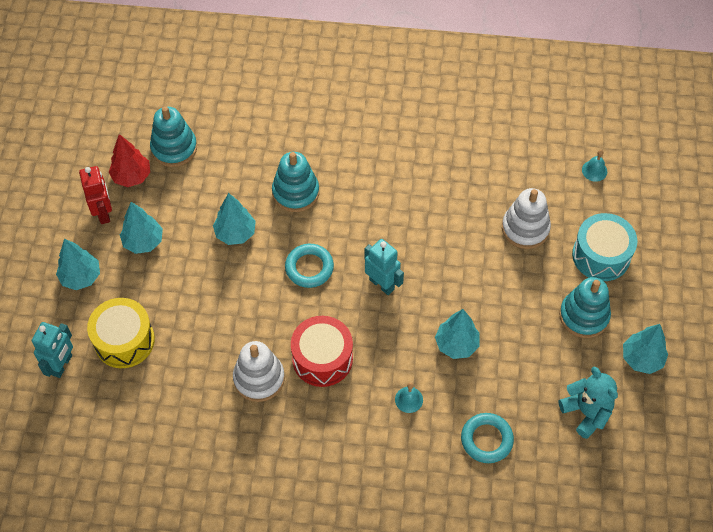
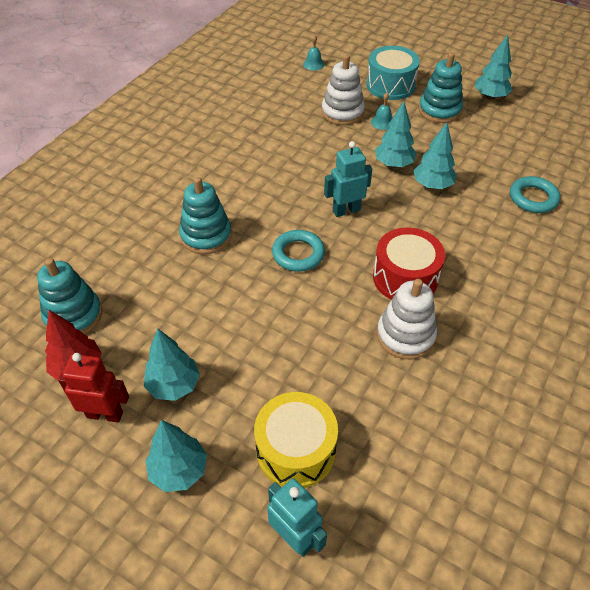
camera: 65 degrees left, 10 degrees down
turquoise tree [213,193,256,245] -> turquoise tree moved to [375,101,417,168]
turquoise bell [395,383,423,413] -> turquoise bell moved to [371,93,392,130]
turquoise teddy bear [558,367,618,439] -> none

